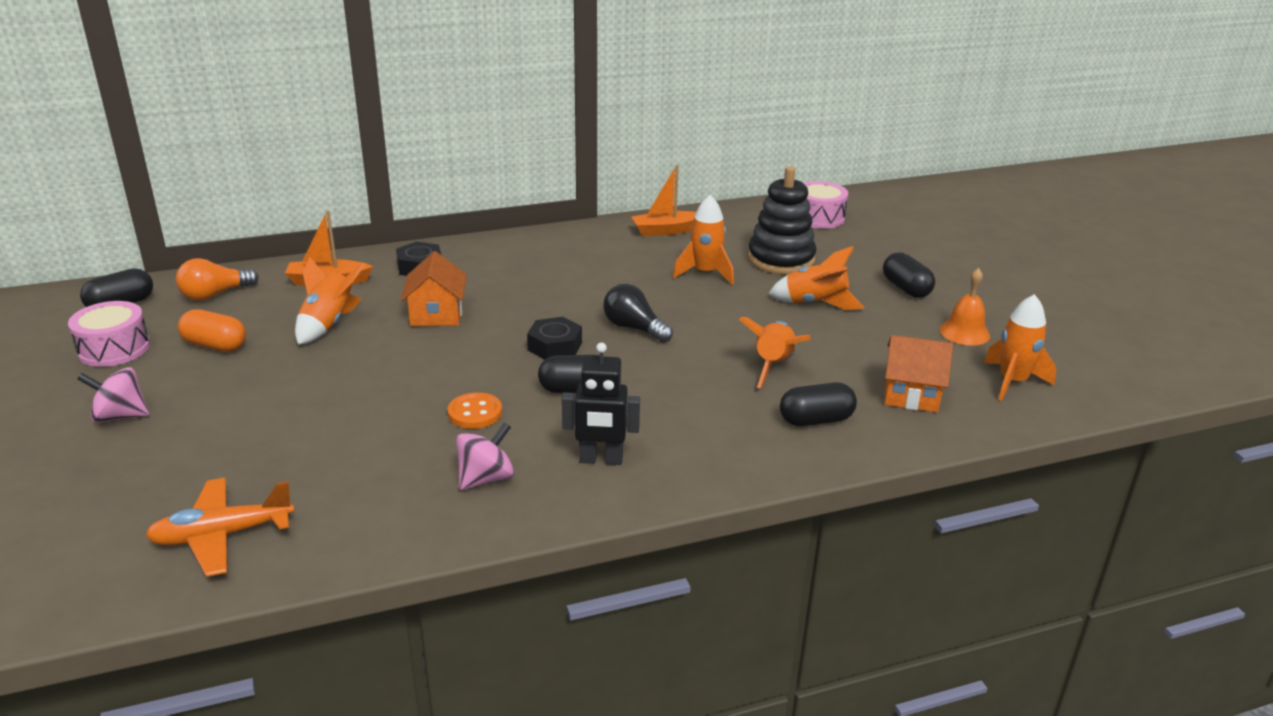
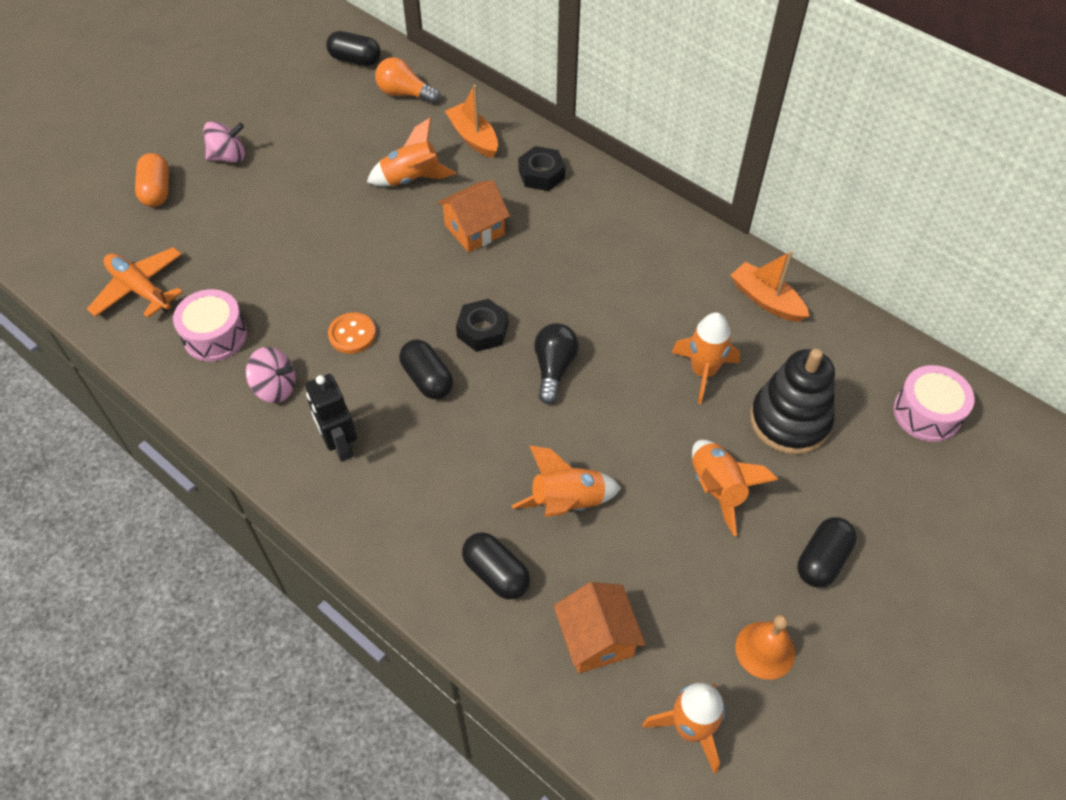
camera: 60 degrees right, 25 degrees up
pink drum [68,301,150,367] -> pink drum moved to [173,289,247,362]
pink spinning top [77,367,149,423] -> pink spinning top turned 105 degrees clockwise [203,121,245,163]
orange capsule [178,309,246,352] -> orange capsule moved to [135,153,169,207]

